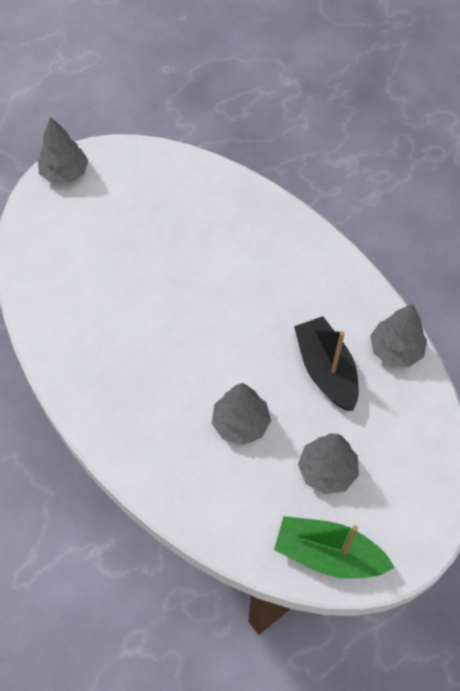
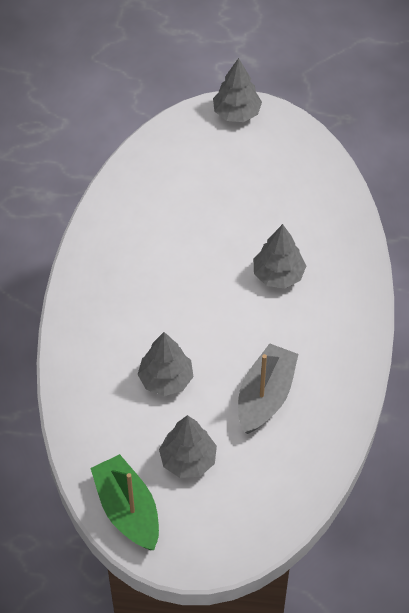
camera: 45 degrees right, 5 degrees down
black boat [294,316,359,411] -> grey boat [238,343,298,434]
grey tree [370,304,427,367] -> grey tree moved to [254,224,306,288]

